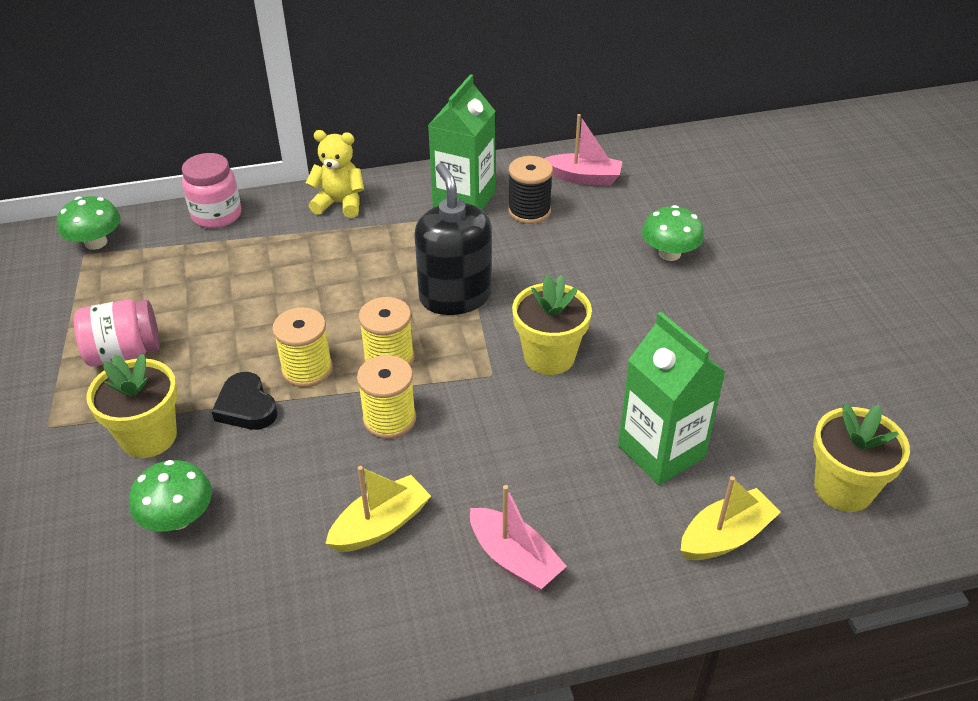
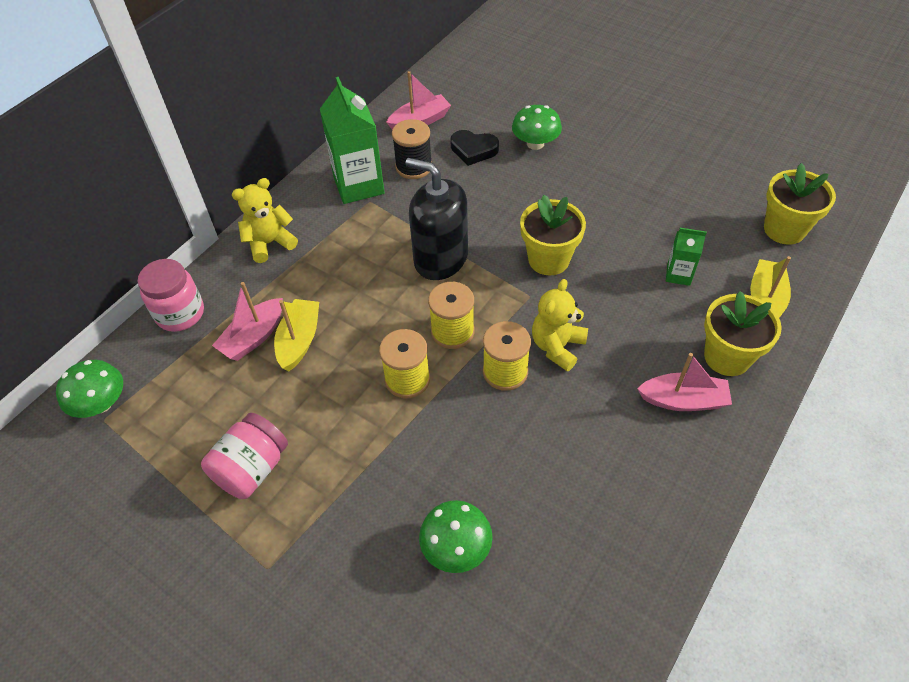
camera: 40 degrees left, 10 degrees up
yellow flower pot [87,353,178,458] -> yellow flower pot moved to [704,291,782,376]
black heart [212,372,278,430] -> black heart moved to [450,130,499,166]
yellow boat [325,466,431,552] -> yellow boat moved to [274,299,319,372]
green carton [618,312,725,485] -> green carton [666,228,707,286], size x0.51
none -> pink boat [212,282,283,361]
none -> yellow teddy bear [532,279,588,372]

